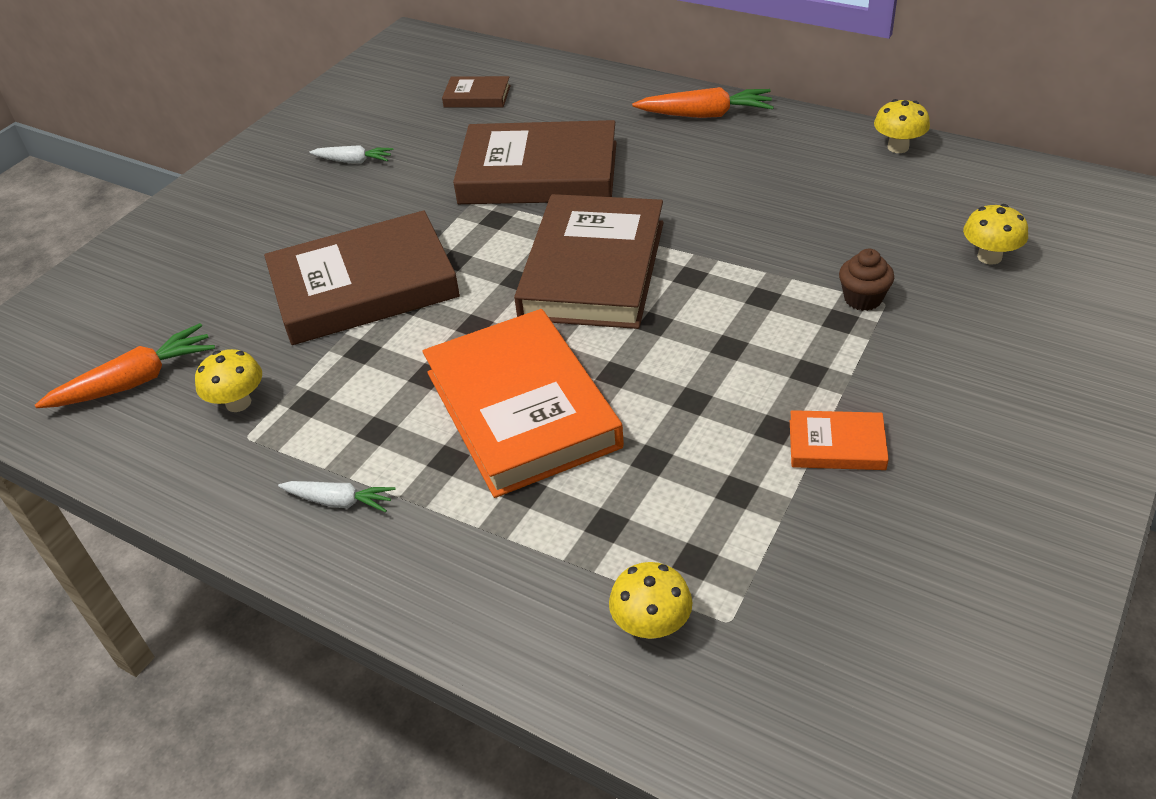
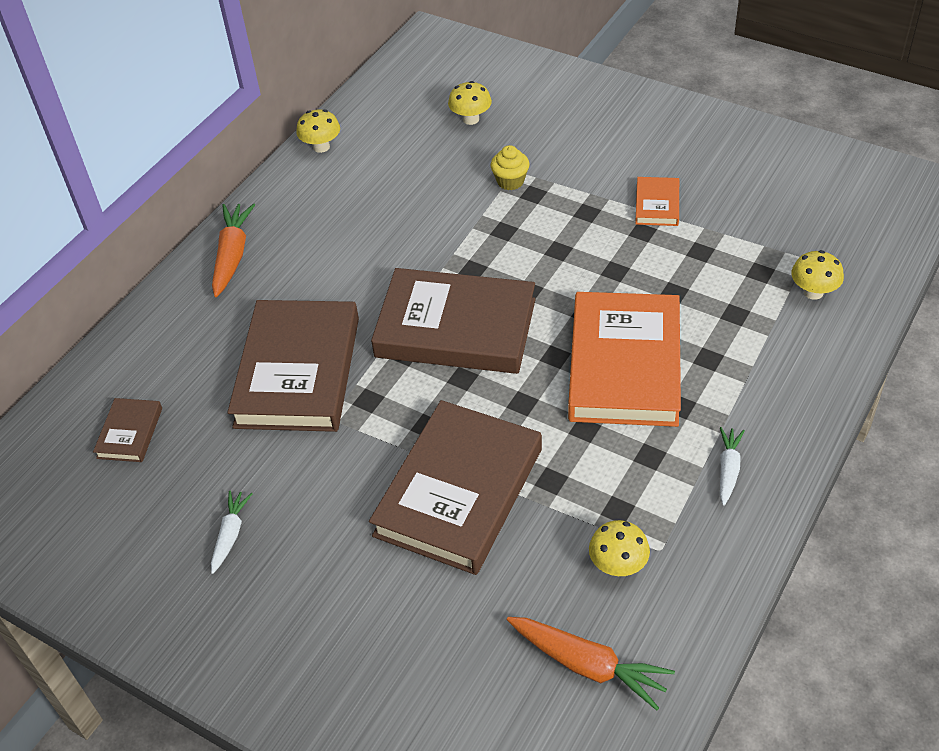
camera: 90 degrees left, 5 degrees up
orange carrot [35,323,215,408] -> orange carrot turned 150 degrees clockwise [507,617,675,710]
brown book [264,210,460,345] -> brown book turned 45 degrees clockwise [369,400,542,575]
orange book [423,309,624,498] -> orange book turned 60 degrees counterclockwise [568,292,681,427]
brown cupcake [839,249,894,311] -> yellow cupcake [490,145,529,190]

